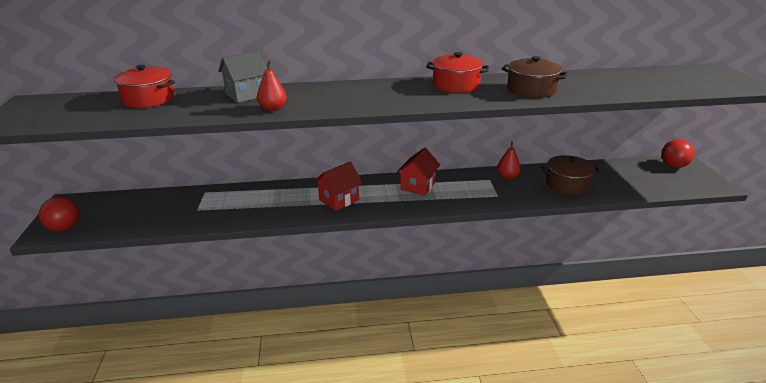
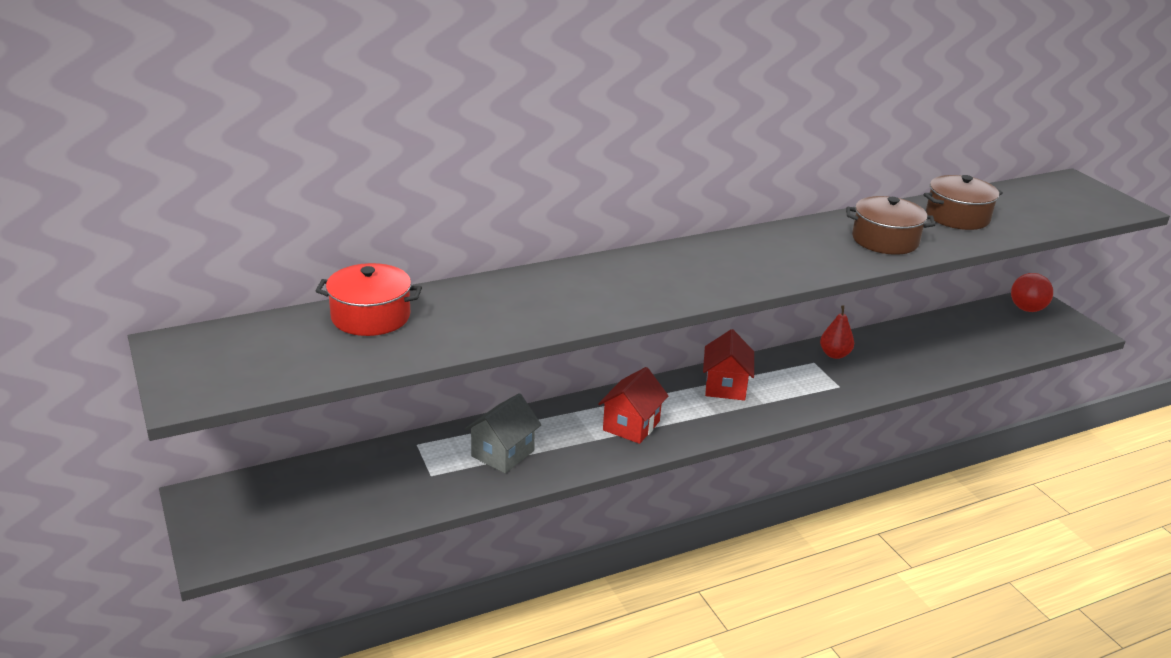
camera: 20 degrees left, 0 degrees up
red ball [39,197,79,231] -> none
grey house [218,51,267,103] -> grey house moved to [465,393,541,473]
red pear [257,61,287,111] -> none
red pot [426,52,489,93] -> none
brown pot [541,155,601,195] -> brown pot moved to [924,175,1003,230]

